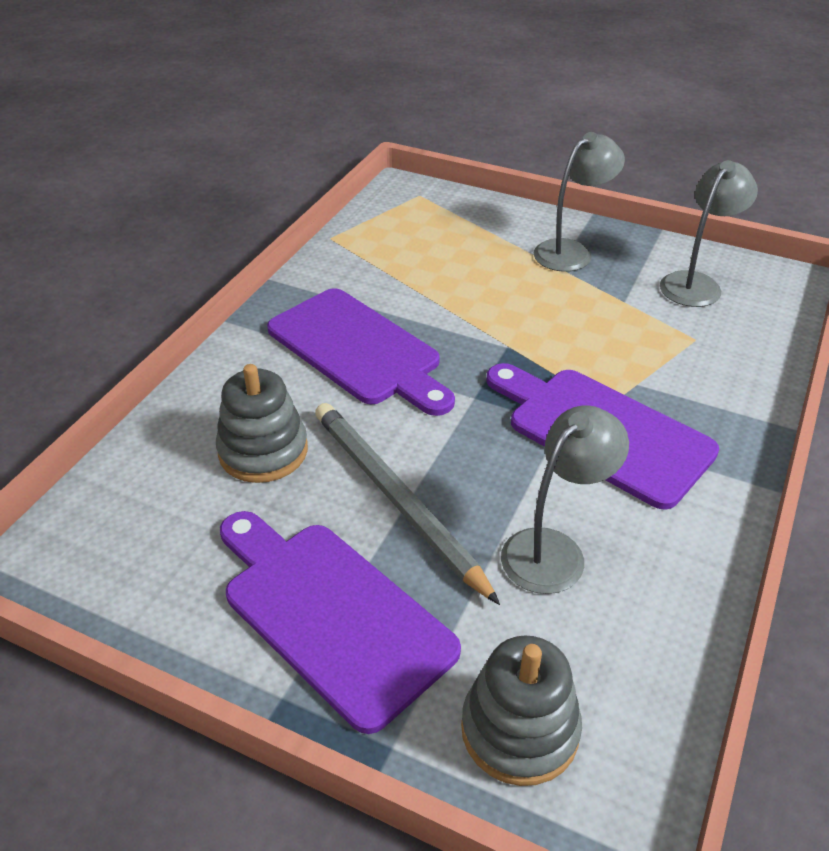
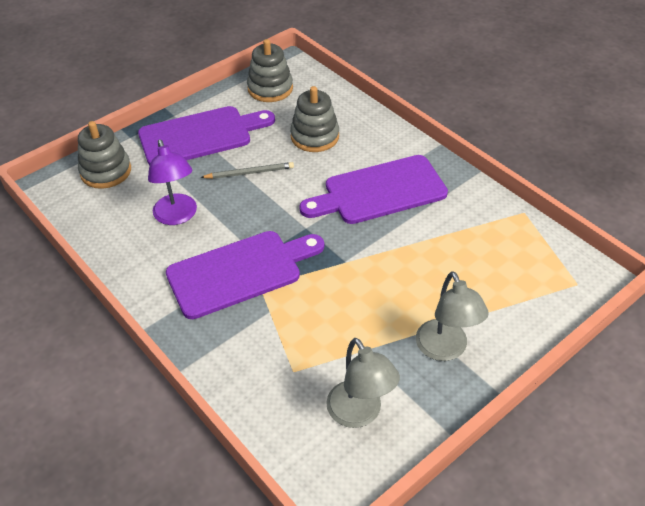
camera: 115 degrees right, 5 degrees up
grey pencil [315,403,500,605] -> grey pencil [200,162,294,179], size x0.56
grey lamp [501,405,629,594] -> purple lamp [148,139,197,225]
none -> grey stacking toy [247,39,293,102]

